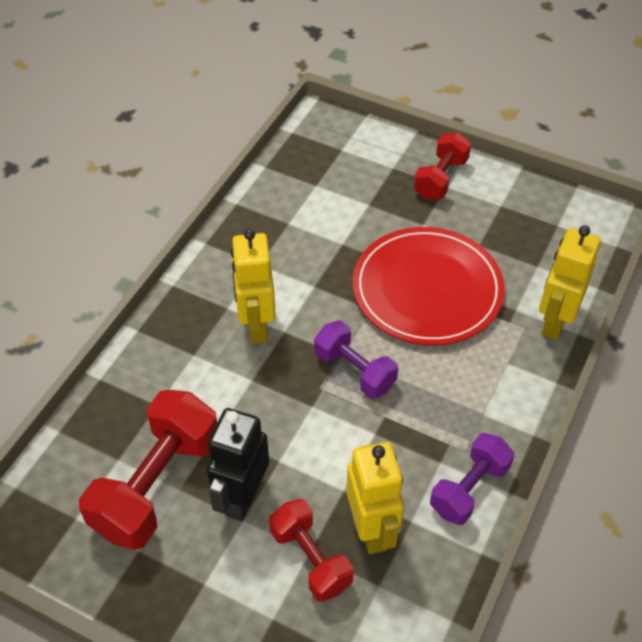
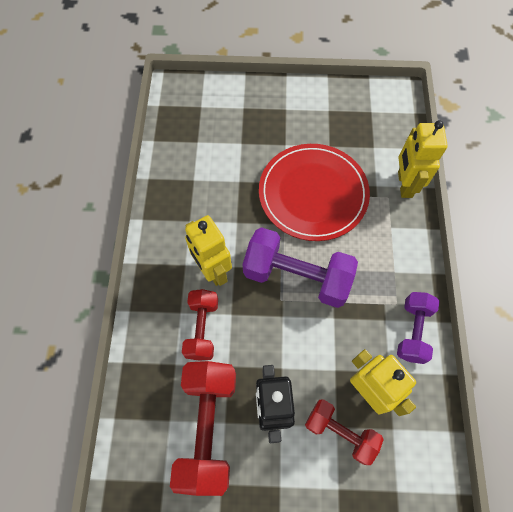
camera: 25 degrees left, 15 degrees up
purple dumbbell [314,320,398,399] -> purple dumbbell [243,227,358,308], size x1.65
red dumbbell [414,132,471,200] -> red dumbbell moved to [182,289,218,361]

